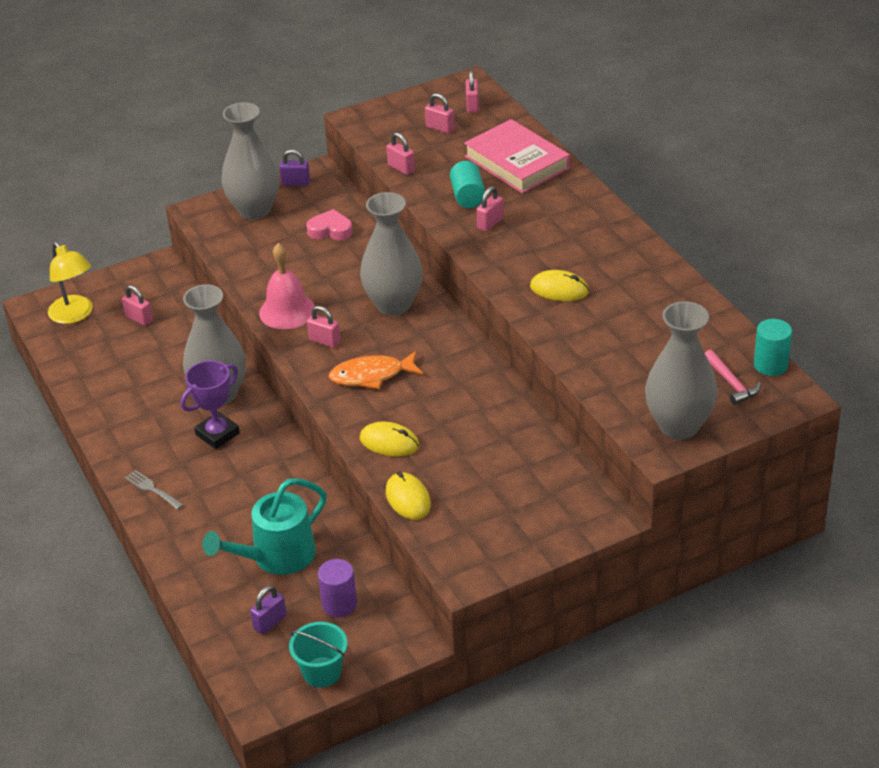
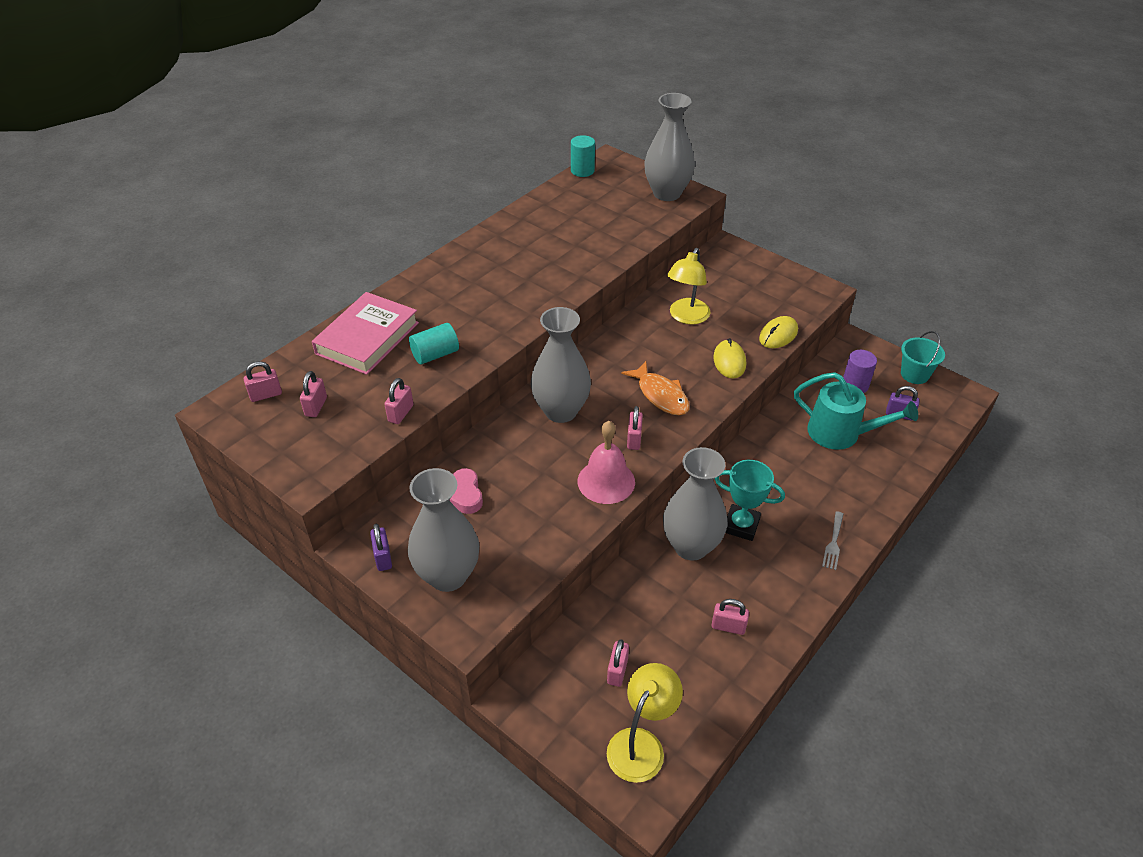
camera: 115 degrees left, 5 degrees up
purple trophy [181,360,240,449] -> turquoise trophy [714,460,785,541]
pink padlock [476,186,504,232] -> pink padlock moved to [712,599,749,635]
yellow mouse [530,270,589,301] -> none
pink hammer [705,350,761,405] -> none
none -> yellow lamp [667,248,710,324]

